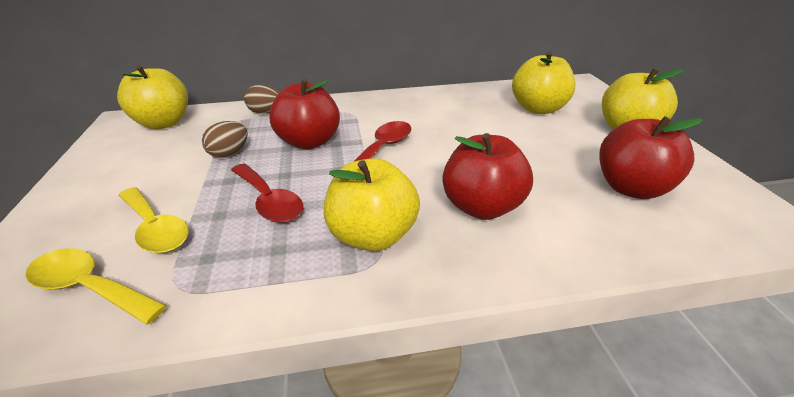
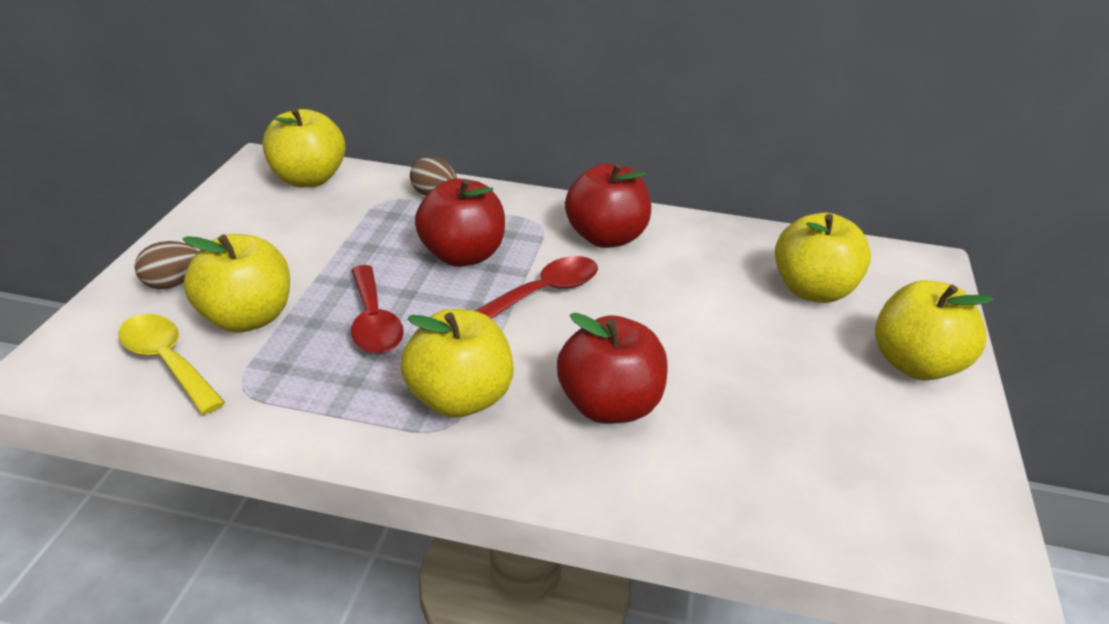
camera: 20 degrees right, 0 degrees up
yellow spoon [118,187,189,253] -> yellow apple [183,234,290,333]
brown egg [202,121,248,158] -> brown egg moved to [135,241,198,289]
red apple [599,116,703,199] -> red apple moved to [565,163,651,248]

